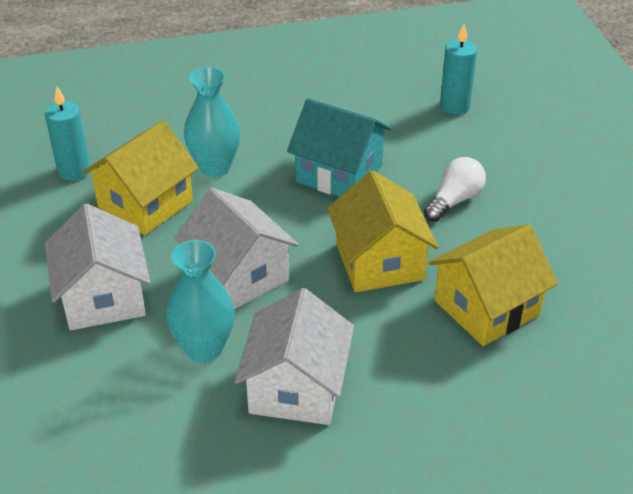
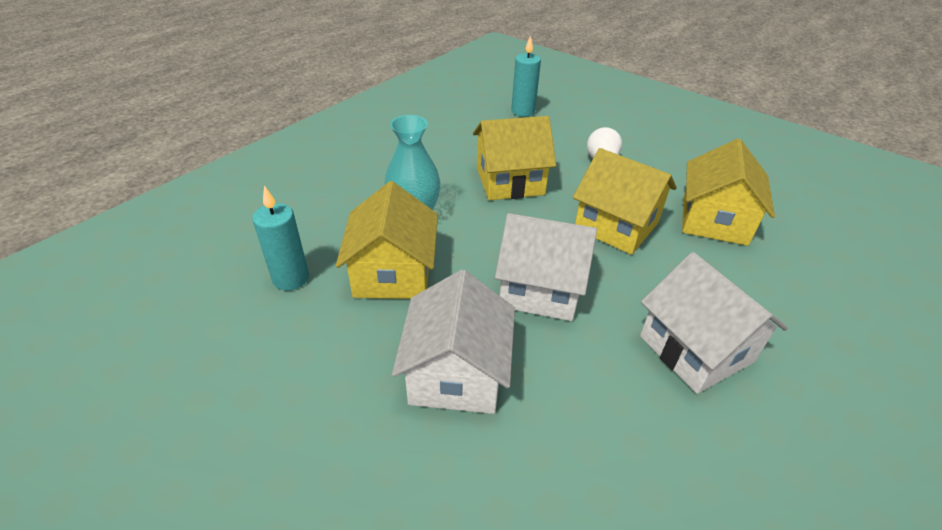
camera: 40 degrees left, 0 degrees up
white house [45,204,151,330] -> white house turned 60 degrees clockwise [392,269,515,414]
turquoise vase [166,240,235,363] -> none
turquoise house [287,98,392,197] -> yellow house [473,116,556,200]

